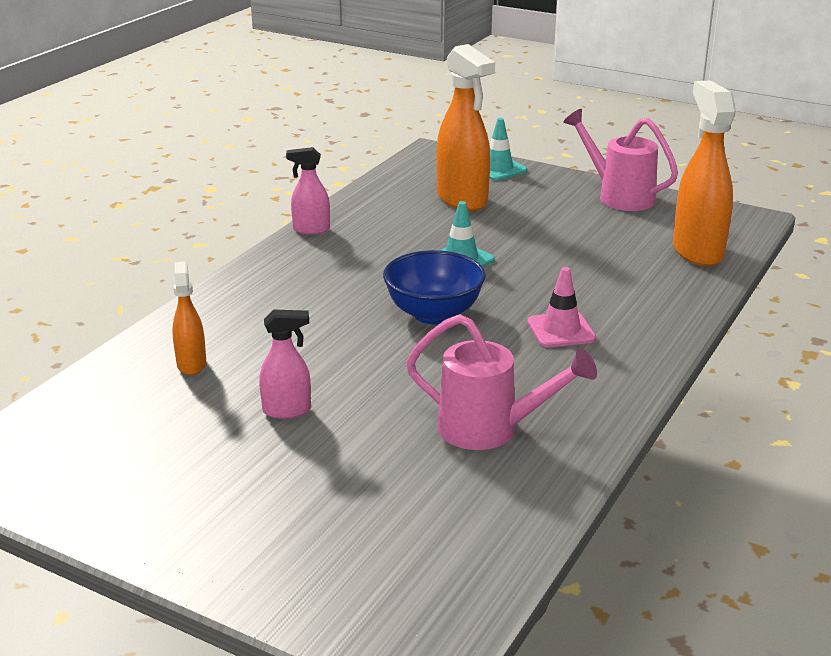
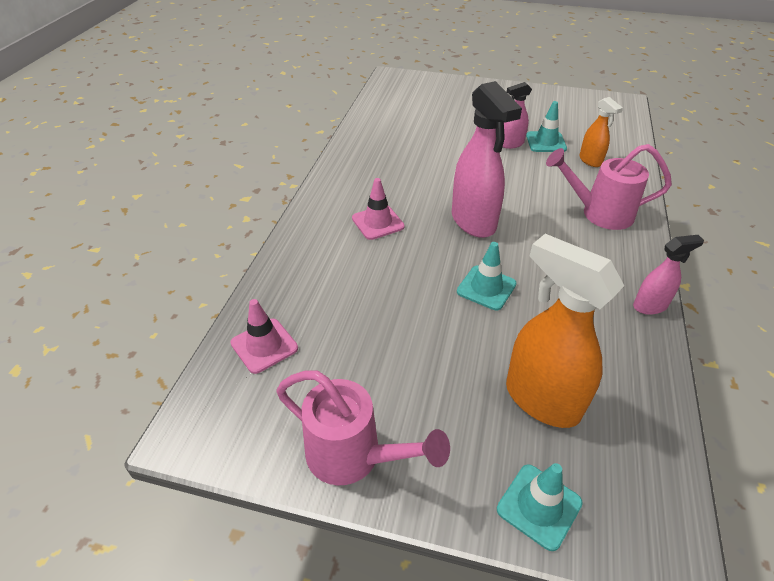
camera: 165 degrees right, 15 degrees up
blue bowl [383,250,486,324] -> pink spray bottle [452,81,522,238]
pink watering can [406,314,597,450] -> pink watering can moved to [546,144,672,230]
orange spray bottle [673,80,736,266] -> pink traffic cone [230,299,298,374]
none -> turquoise traffic cone [526,101,567,152]

